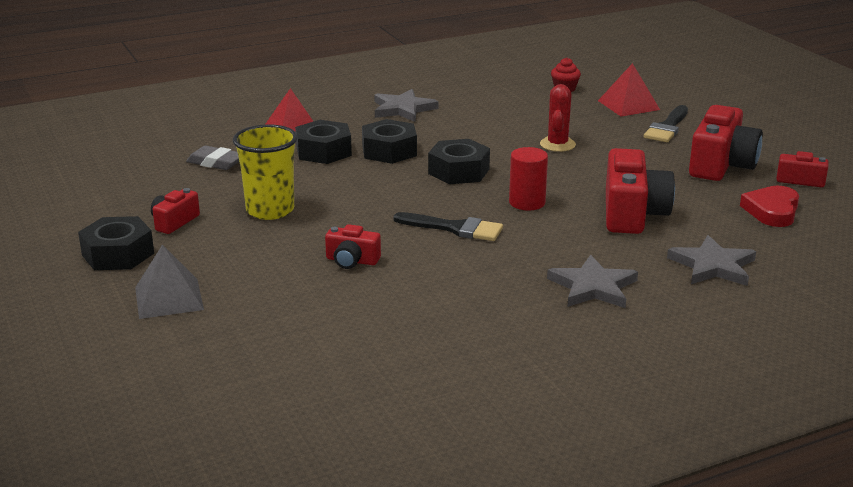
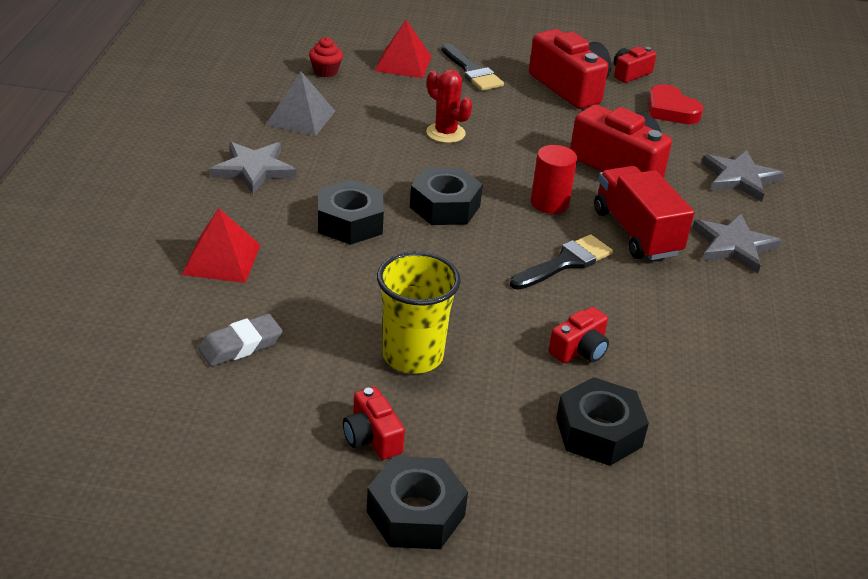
camera: 60 degrees left, 10 degrees up
grey pyramid [135,244,204,319] -> grey pyramid moved to [266,71,335,136]
black nut [295,120,352,164] -> black nut moved to [556,377,649,466]
none -> red truck [594,166,694,260]

